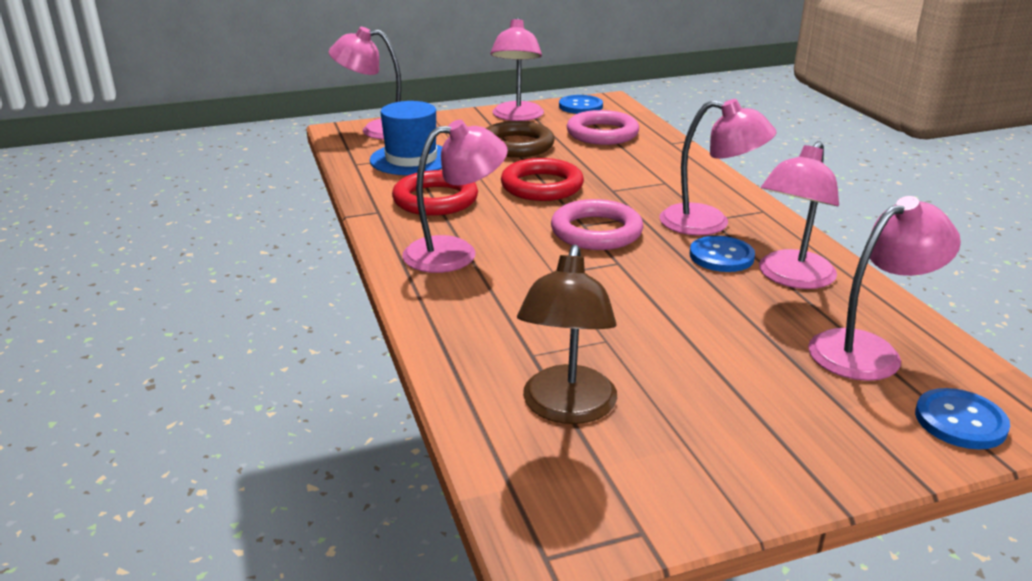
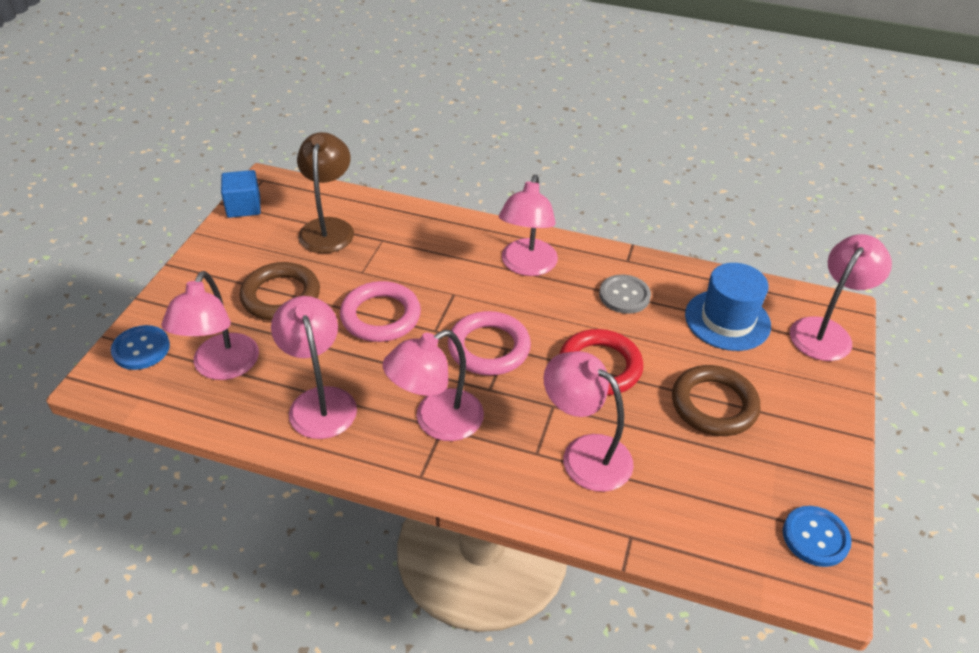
camera: 125 degrees right, 15 degrees up
red ring [392,170,478,216] -> grey button [599,274,651,314]
pink lamp [490,17,544,121] -> pink lamp moved to [544,351,634,492]
brown lamp [517,245,617,424] -> brown lamp turned 45 degrees clockwise [297,132,354,253]
pink ring [567,110,639,145] -> pink ring moved to [340,281,421,342]
blue button [690,236,755,272] -> none
none -> blue cube [221,170,261,218]
none -> brown ring [240,262,320,320]

